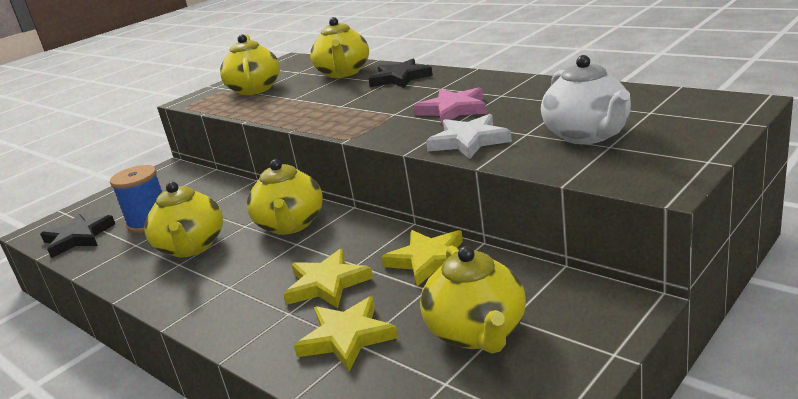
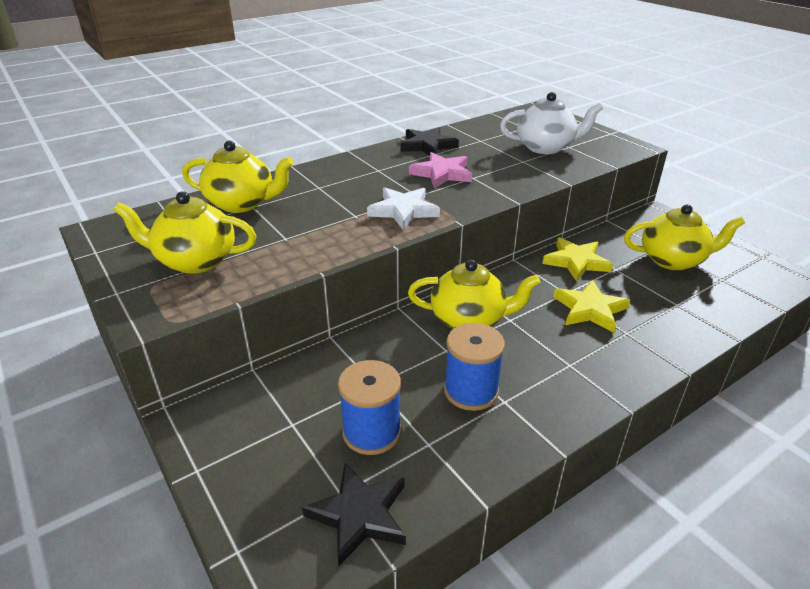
camera: 80 degrees left, 10 degrees up
yellow teapot [144,181,223,257] -> blue spool [444,323,505,411]
yellow star [294,296,398,371] -> none
black star [368,59,433,88] -> black star moved to [400,127,459,156]
white star [426,114,512,159] -> white star moved to [367,187,440,230]

